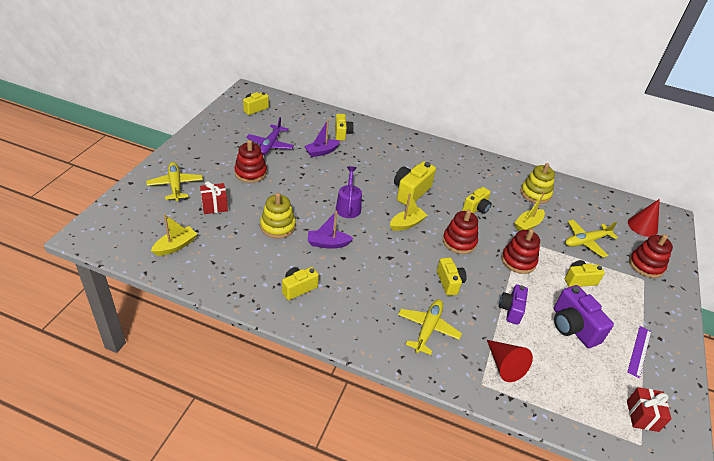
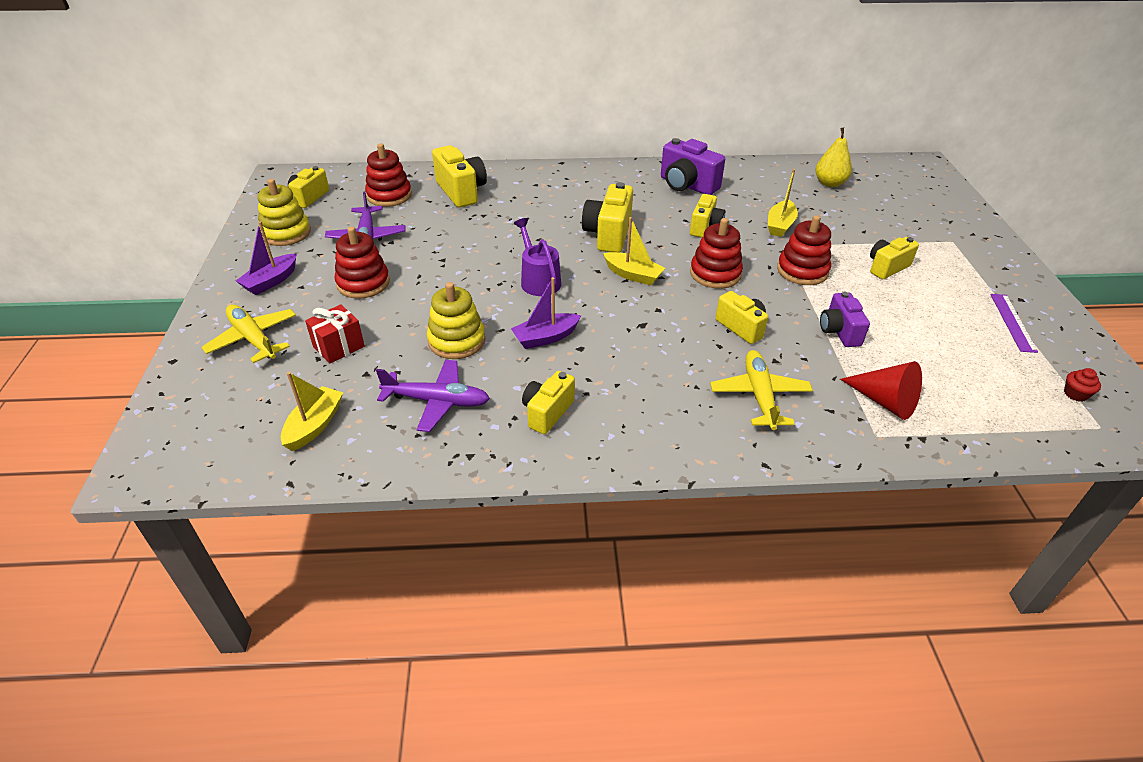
camera: 20 degrees left, 0 degrees up
purple boat [304,119,340,157] -> purple boat moved to [236,221,297,295]
yellow camera [335,114,354,141] -> yellow camera [432,145,487,208], size x1.53
yellow boat [390,193,428,231] -> yellow boat turned 90 degrees clockwise [603,217,665,285]
yellow stacking toy [521,163,555,204] -> yellow stacking toy moved to [258,179,311,246]
purple camera [554,285,614,348] -> purple camera moved to [661,138,725,195]
yellow plane [565,220,618,257] -> none
red gift [627,387,672,432] -> red cupcake [1064,368,1101,402]
red cone [628,199,660,237] -> none
red stacking toy [629,234,673,278] -> red stacking toy moved to [365,143,412,207]
none -> purple plane [376,360,490,432]
none -> yellow pear [816,128,852,187]

